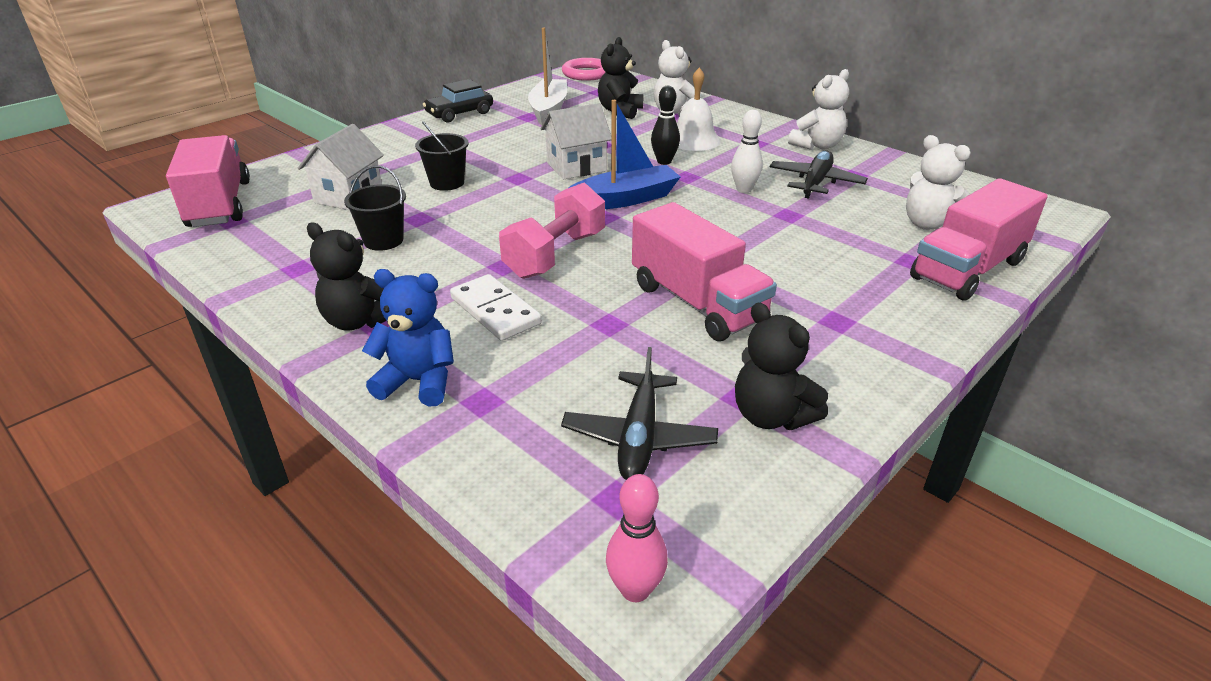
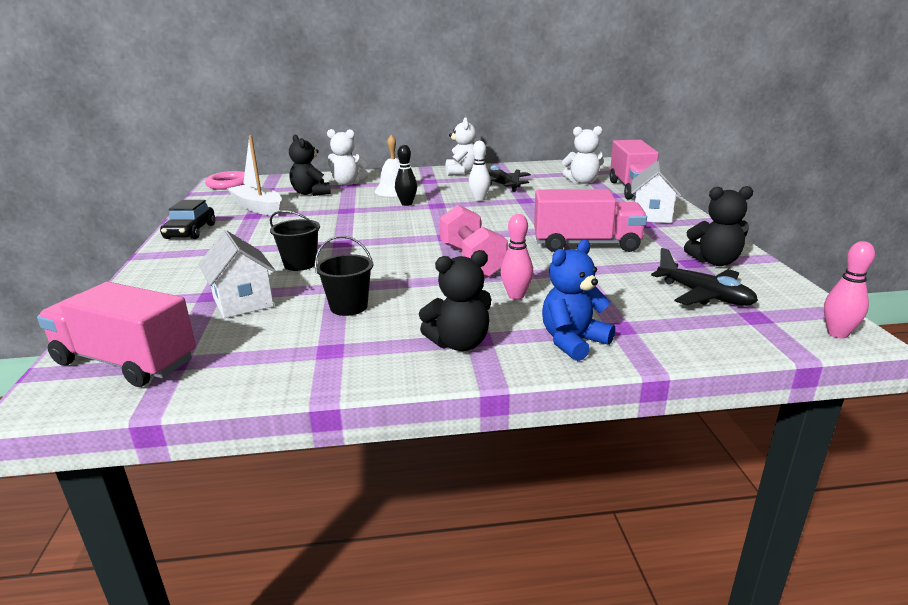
camera: 50 degrees left, 10 degrees down
white domino [450,274,542,341] -> pink bowling pin [501,214,533,300]
white house [541,103,611,179] -> white house moved to [631,161,681,223]
blue boat [568,100,680,209] -> none

